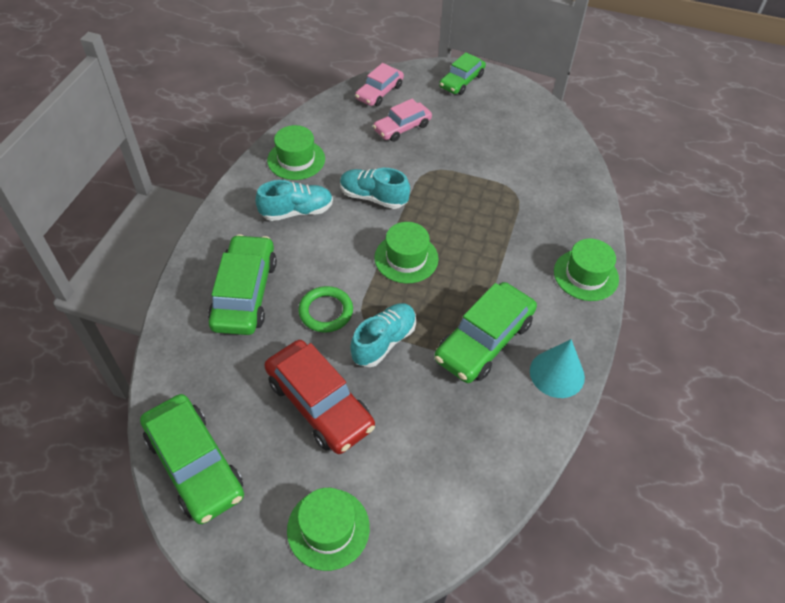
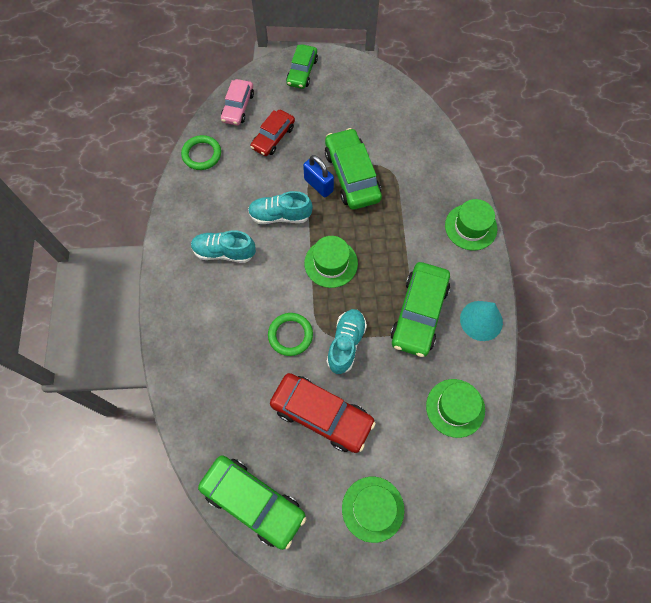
camera: 20 degrees left, 15 degrees up
green car [208,234,277,335] -> green car moved to [325,128,382,210]
turquoise shoe [256,180,333,221] -> turquoise shoe turned 135 degrees counterclockwise [191,230,256,263]
green hat [267,125,325,180] -> green hat moved to [426,379,485,438]
pink car [373,99,432,142] -> red car [250,110,295,156]
none -> green ring [181,135,221,170]
none -> blue padlock [303,155,334,197]

